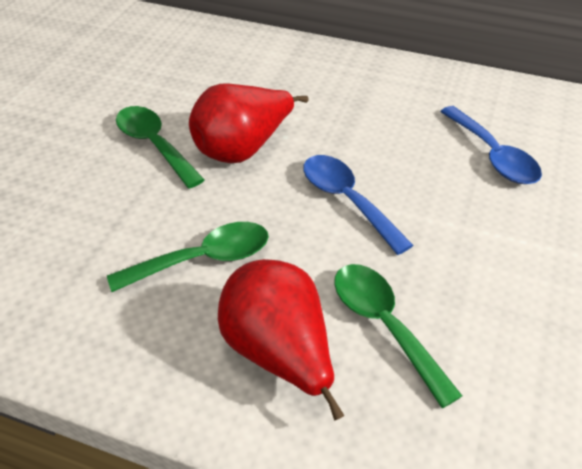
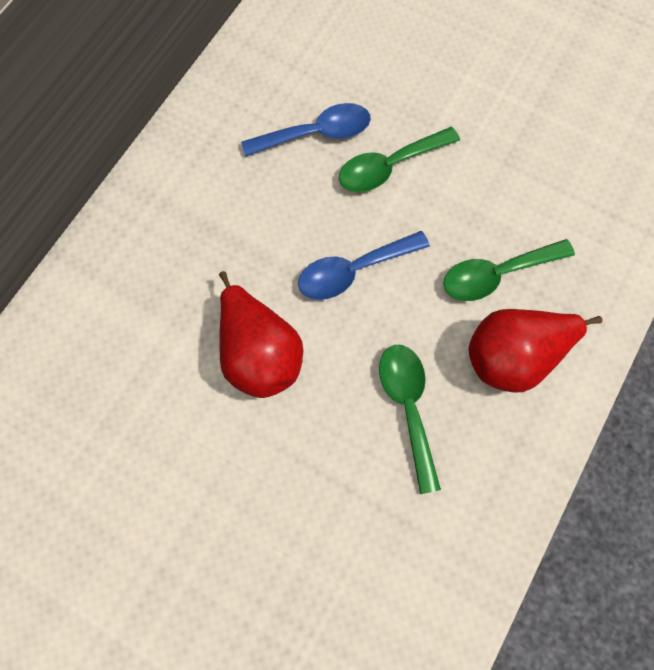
camera: 80 degrees left, 25 degrees up
green spoon [116,106,205,189] -> green spoon moved to [339,127,460,192]

